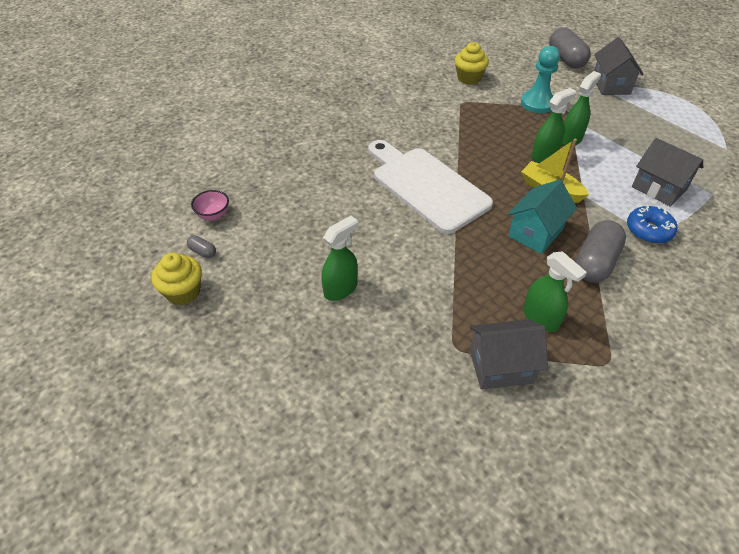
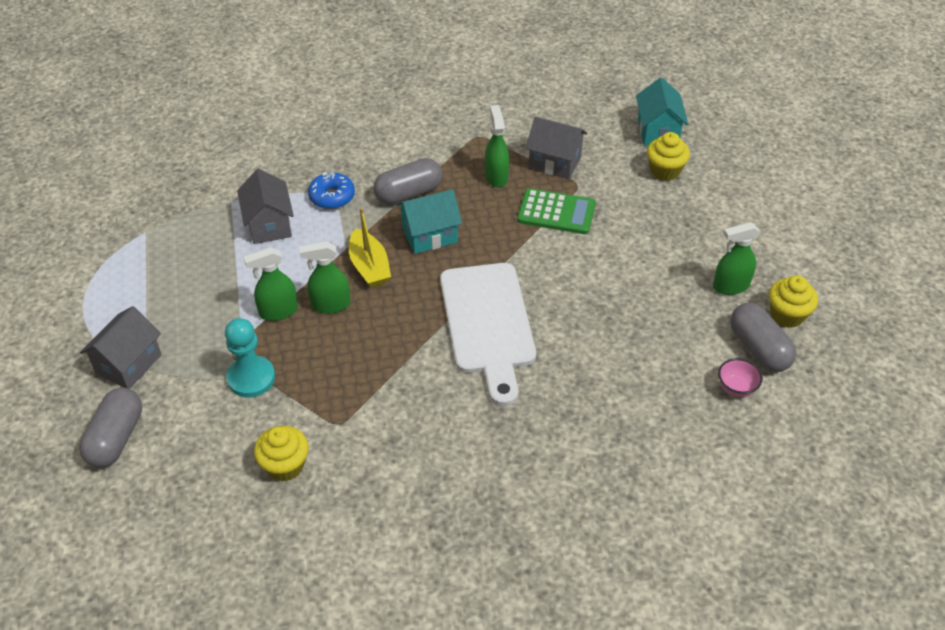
camera: 150 degrees left, 0 degrees up
grey capsule [187,235,216,258] -> grey capsule [730,303,797,372], size x2.25
green spray bottle [321,216,358,301] -> green spray bottle moved to [713,222,760,295]
none -> green calculator [517,188,596,234]
none -> turquoise house [636,78,688,146]
none -> yellow cupcake [647,132,690,181]

